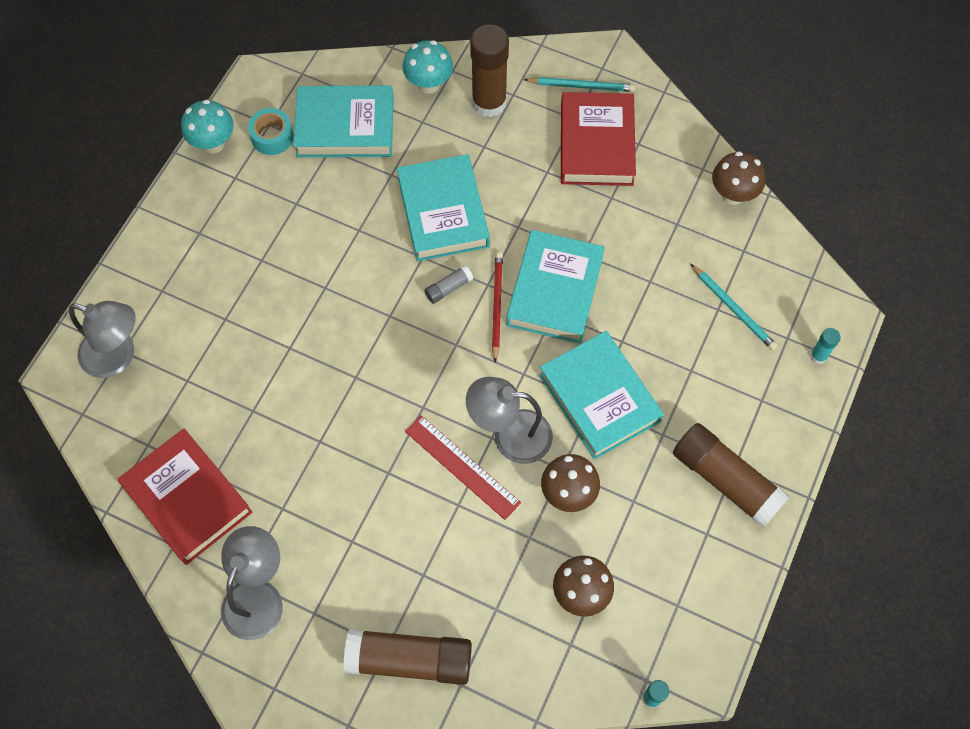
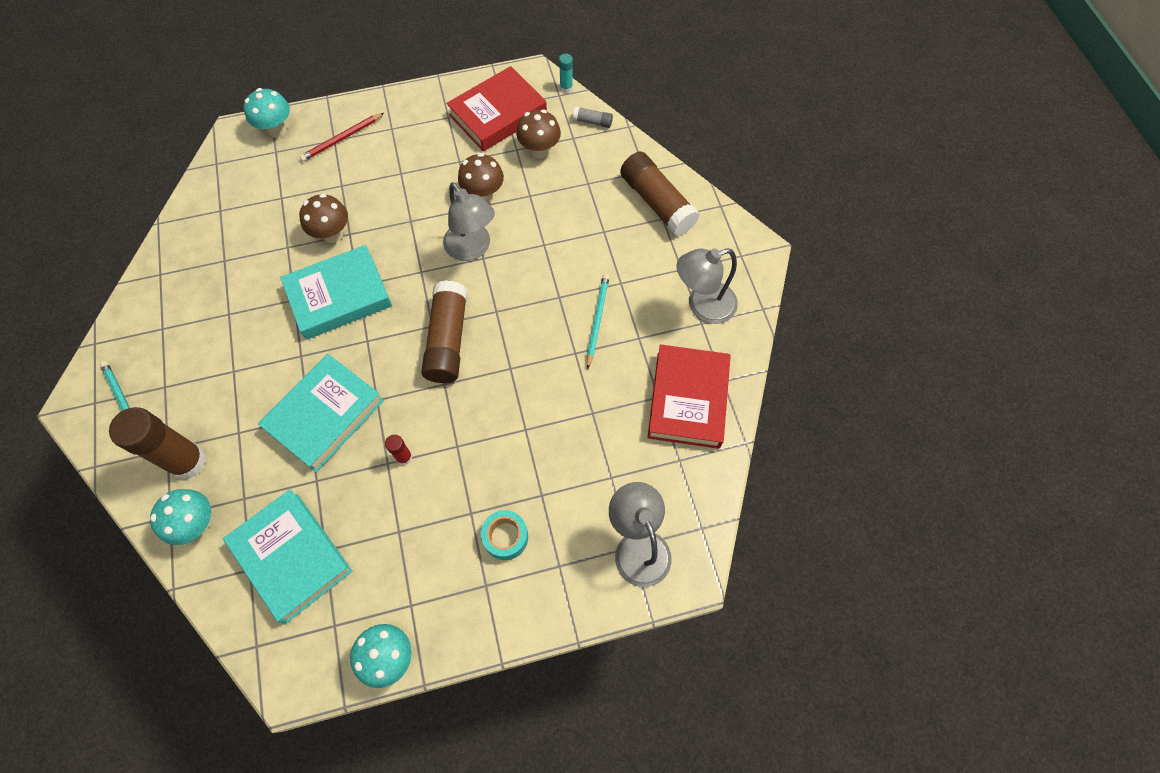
camera: 130 degrees left, 0 degrees up
turquoise tape [248,108,294,155] -> turquoise tape moved to [481,510,528,560]
red ruler [405,415,521,520] -> none
grey glue stick [424,265,473,304] -> grey glue stick moved to [573,106,613,128]
red pencil [492,252,503,362] -> red pencil moved to [300,113,384,161]
turquoise book [539,331,664,460] -> none
red book [561,92,636,186] -> red book moved to [446,66,547,152]
brown glue stick [673,423,790,528] -> brown glue stick moved to [421,280,468,383]
turquoise pencil [691,264,778,350] -> turquoise pencil moved to [587,274,609,369]
brown mushroom [712,151,766,205] -> brown mushroom moved to [299,194,348,243]
turquoise glue stick [810,328,840,364] -> turquoise mushroom [244,88,290,138]
none -> red glue stick [385,434,412,465]

